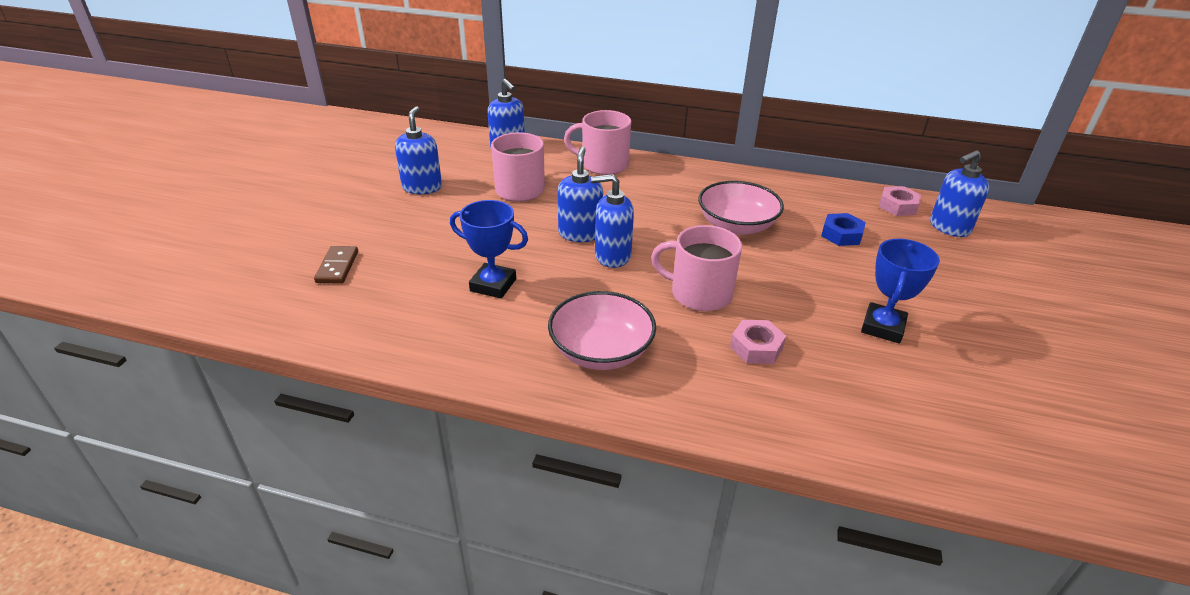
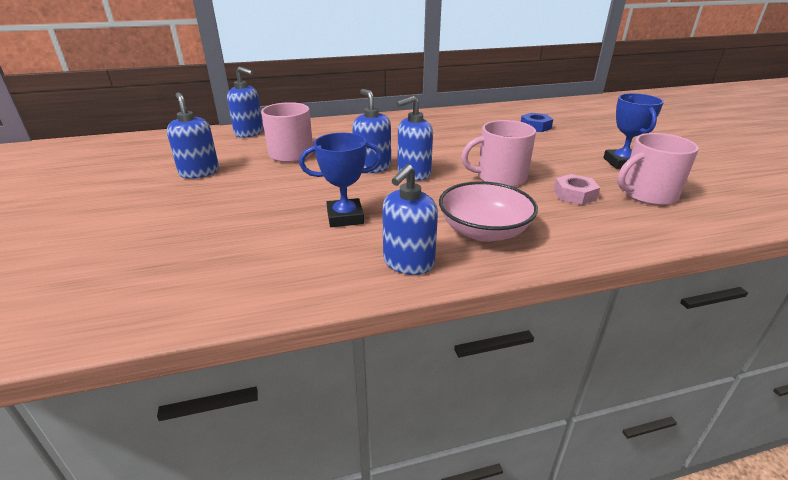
camera: 30 degrees left, 5 degrees down
brown domino [314,246,358,283] -> none
pink mug [564,110,631,175] -> pink mug moved to [617,133,699,205]
pink bowl [698,181,784,235] -> none
pink nut [879,186,921,216] -> none
blue soap dispenser [930,150,989,237] -> blue soap dispenser moved to [382,164,438,275]

